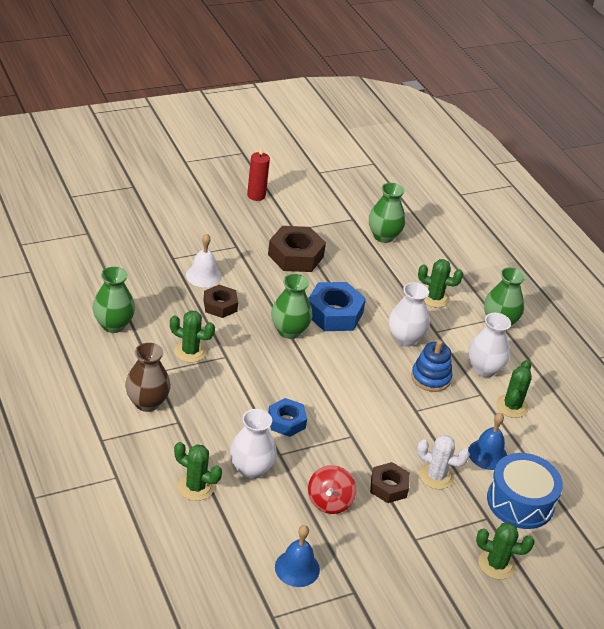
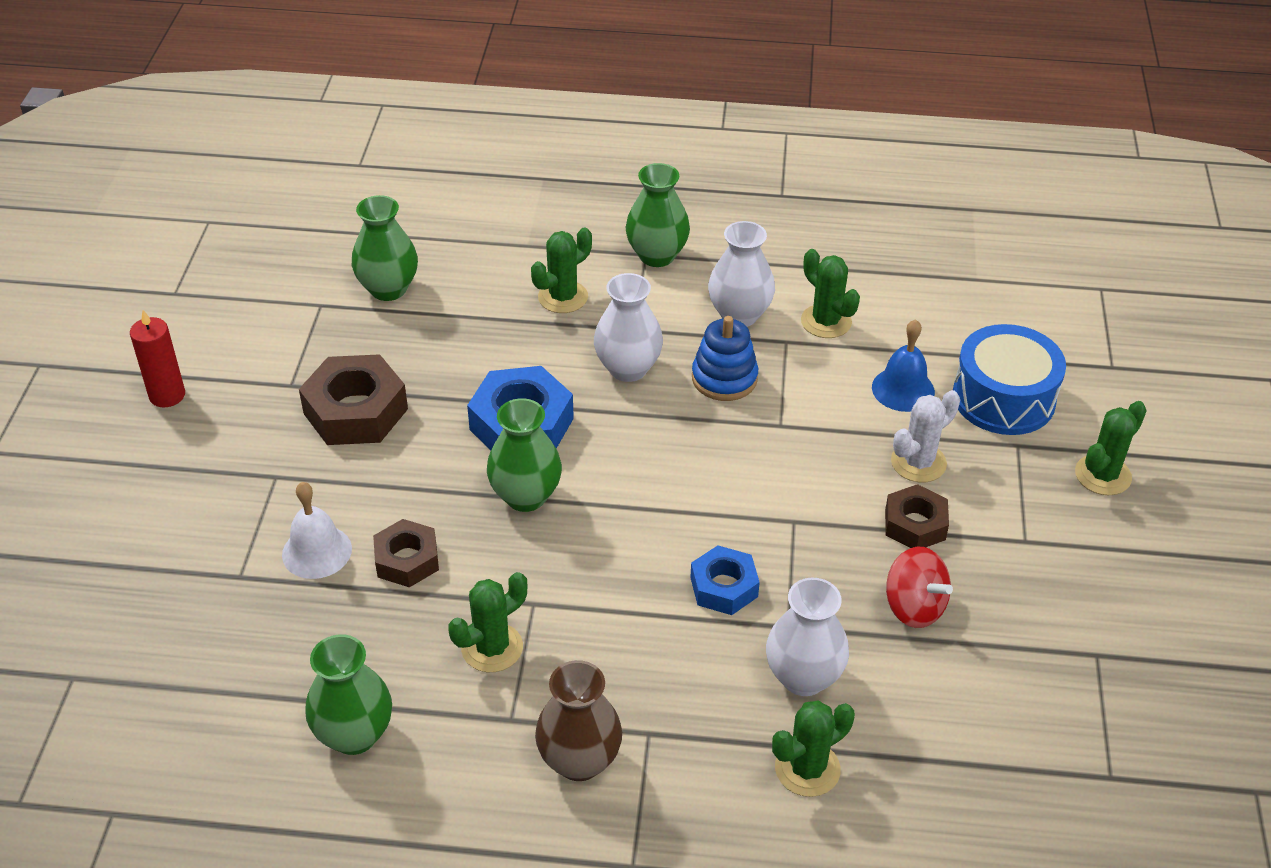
camera: 55 degrees left, 5 degrees up
blue bell [275,525,320,587] -> none

